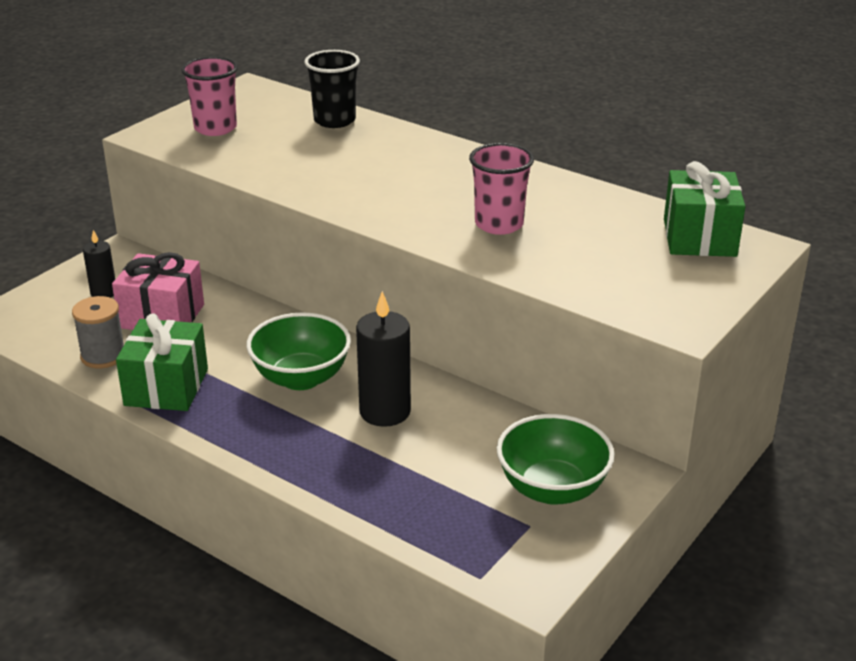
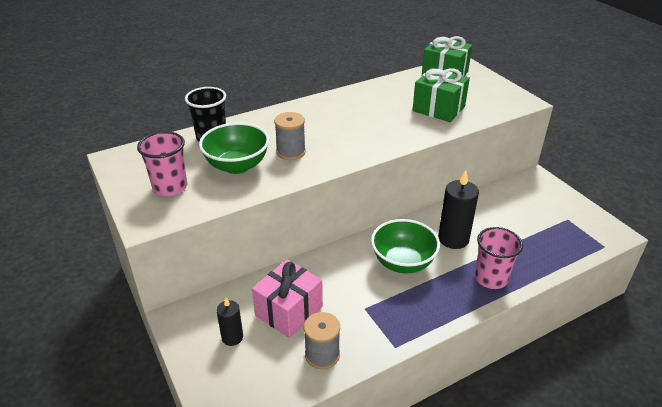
camera: 65 degrees left, 5 degrees up
green gift [116,313,208,411] -> green gift moved to [412,68,470,122]
pink cup [469,143,534,235] -> pink cup moved to [475,227,523,289]
green bowl [497,414,615,505] -> green bowl moved to [199,123,269,174]
none -> grey spool [274,112,306,160]

